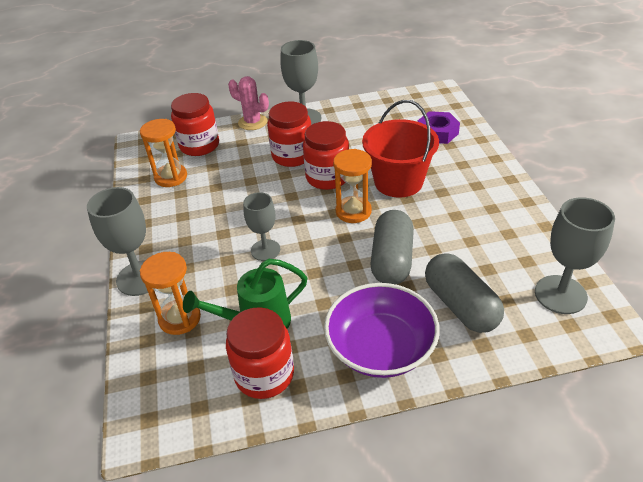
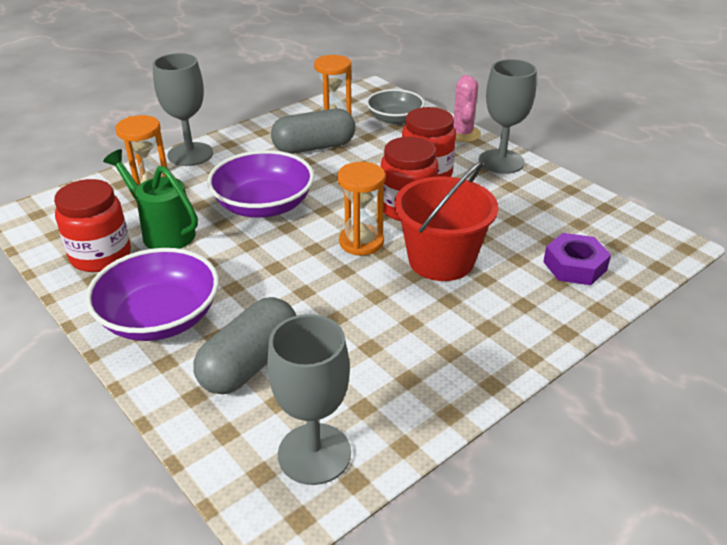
camera: 60 degrees right, 5 degrees down
red jar [171,93,219,156] -> grey bowl [366,89,425,125]
grey goblet [243,192,280,261] -> purple bowl [207,150,314,218]
grey capsule [370,210,414,285] -> grey capsule moved to [271,109,356,153]

